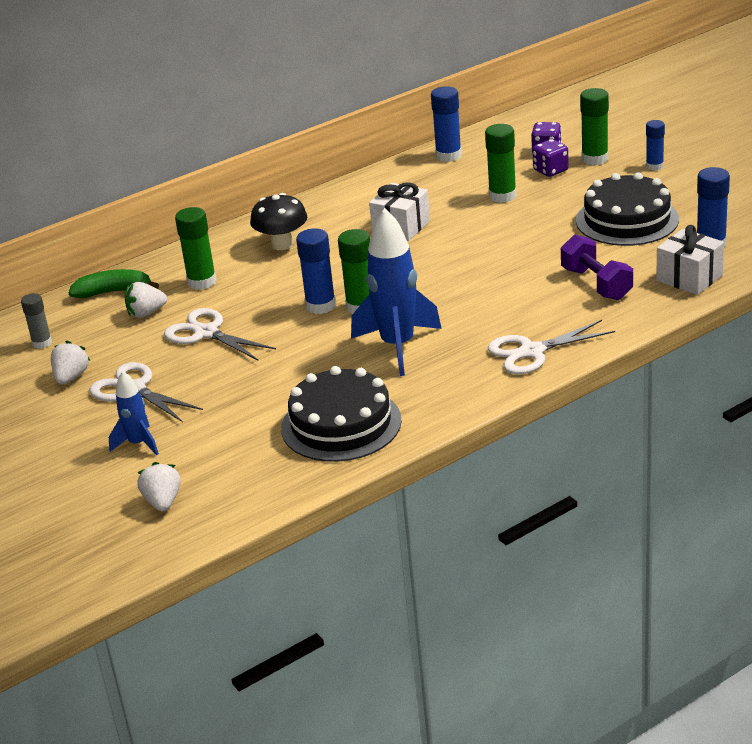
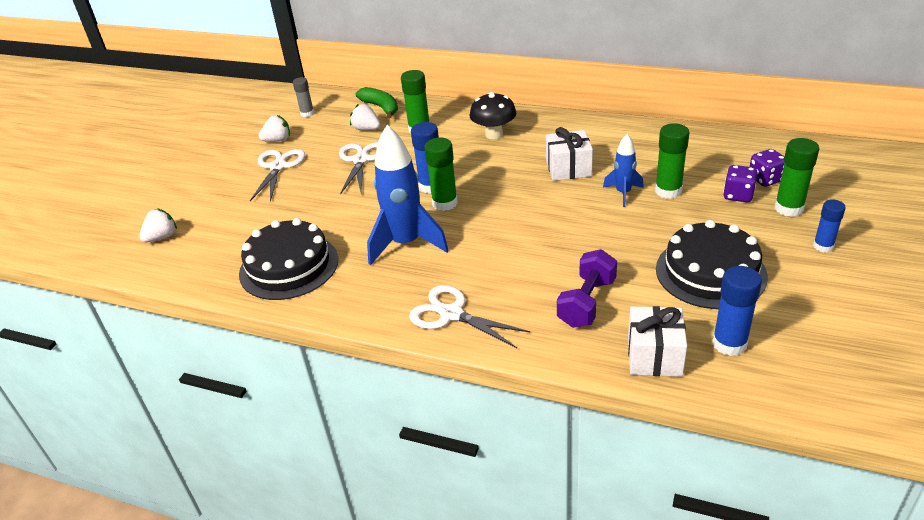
camera: 55 degrees right, 5 degrees up
blue rocket [109,371,159,455] -> blue rocket moved to [603,134,644,207]
blue glue stick [431,86,462,162] -> none

